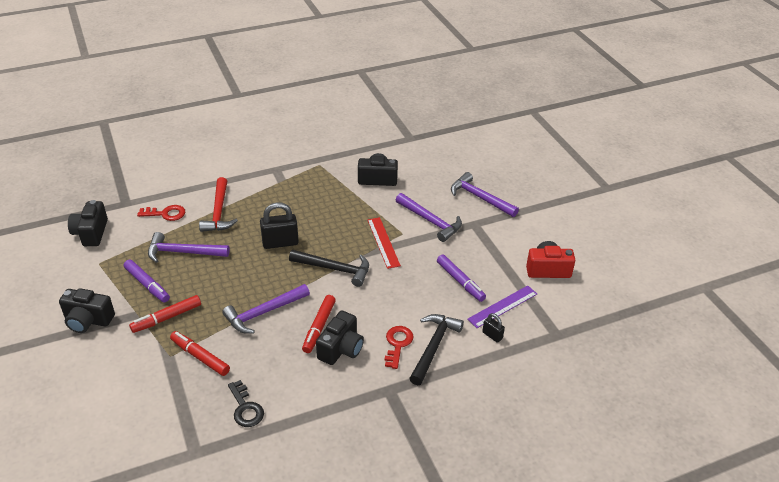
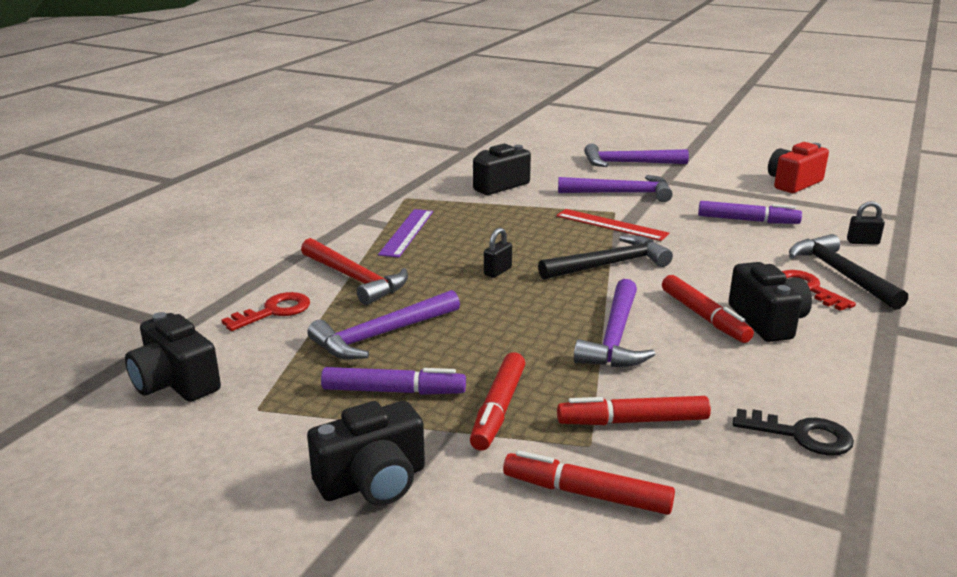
camera: 40 degrees left, 15 degrees down
black padlock [260,202,299,249] -> black padlock [484,228,512,278], size x0.53
purple ruler [467,285,537,328] -> purple ruler moved to [378,209,433,258]
none -> red marker [503,450,675,515]

